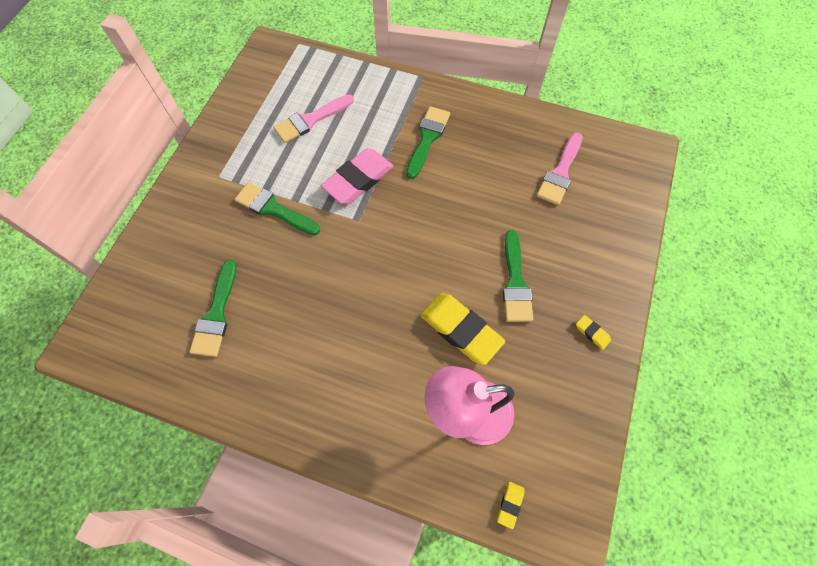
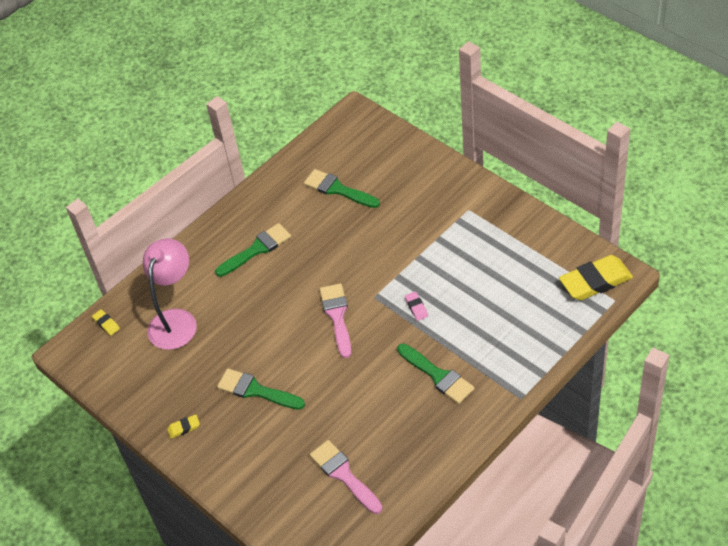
camera: 120 degrees right, 15 degrees down
green brush [234,182,320,235] -> green brush moved to [215,223,291,277]
pink brush [273,94,354,143] -> pink brush moved to [320,283,351,358]
pink eraser [321,148,394,204] -> pink eraser [405,292,428,321], size x0.43
yellow eraser [420,293,505,365] -> yellow eraser moved to [559,255,633,300]

